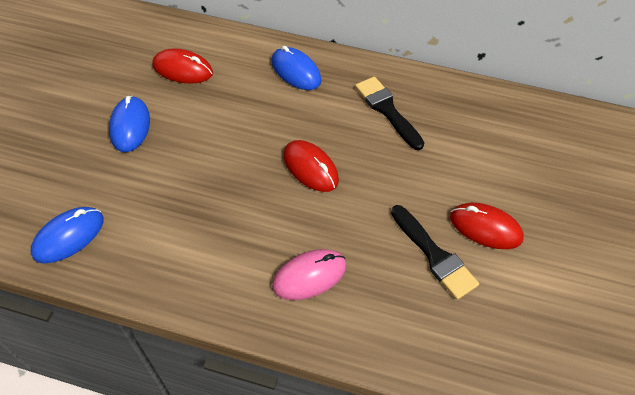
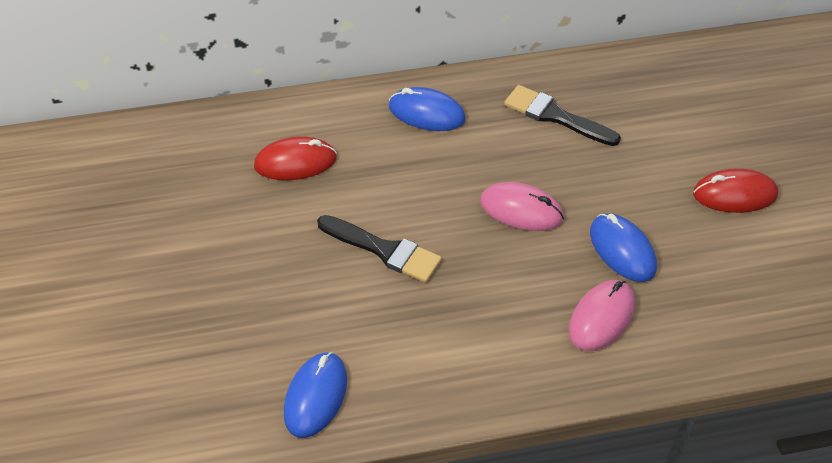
camera: 25 degrees left, 5 degrees down
blue mouse [109,96,150,152] -> blue mouse moved to [590,213,657,282]
red mouse [283,140,339,192] -> pink mouse [480,182,564,231]
black brush [391,205,479,300] -> black brush moved to [317,215,442,283]

